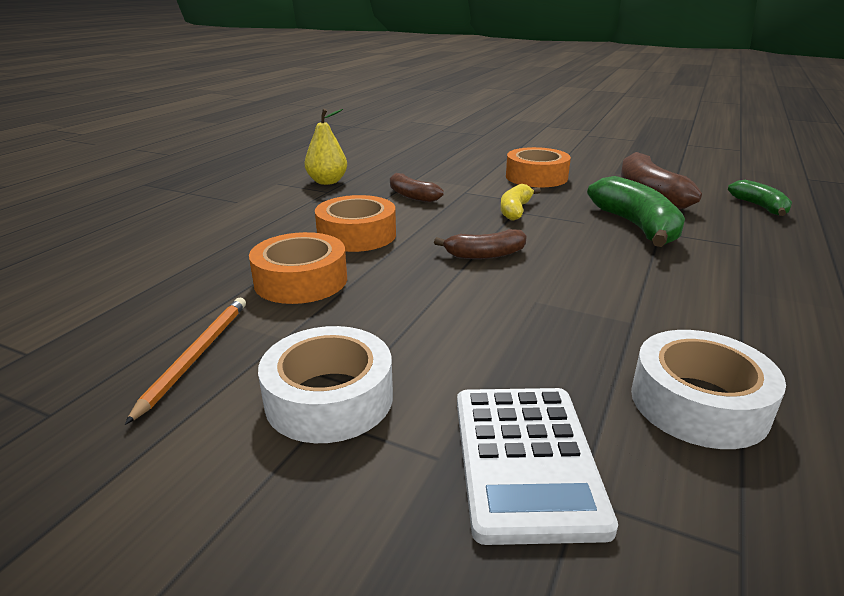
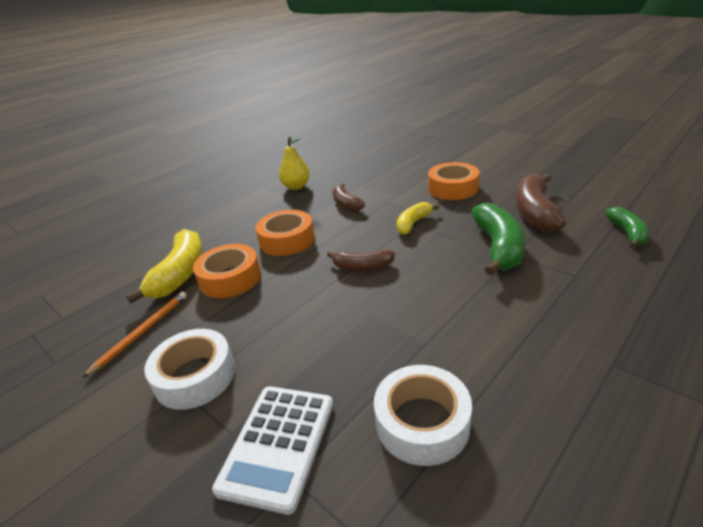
camera: 20 degrees right, 5 degrees up
none -> yellow banana [126,229,203,304]

